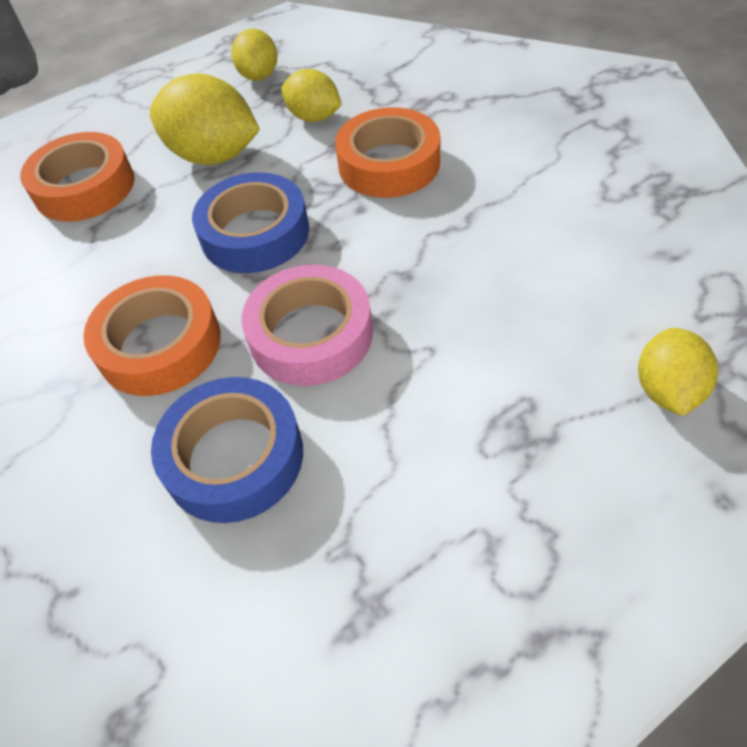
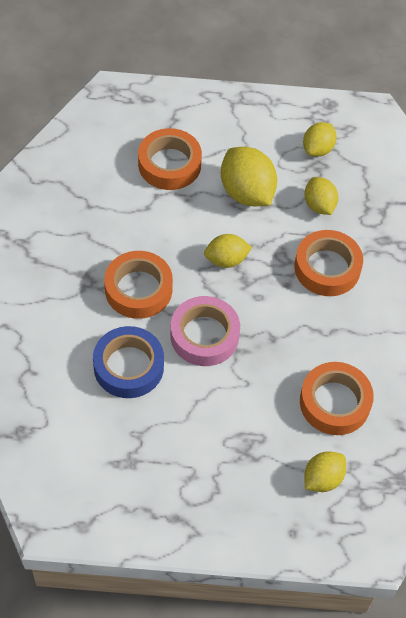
camera: 30 degrees right, 5 degrees up
blue tape [192,172,309,273] -> yellow lemon [204,234,252,268]
none -> orange tape [300,362,374,435]

